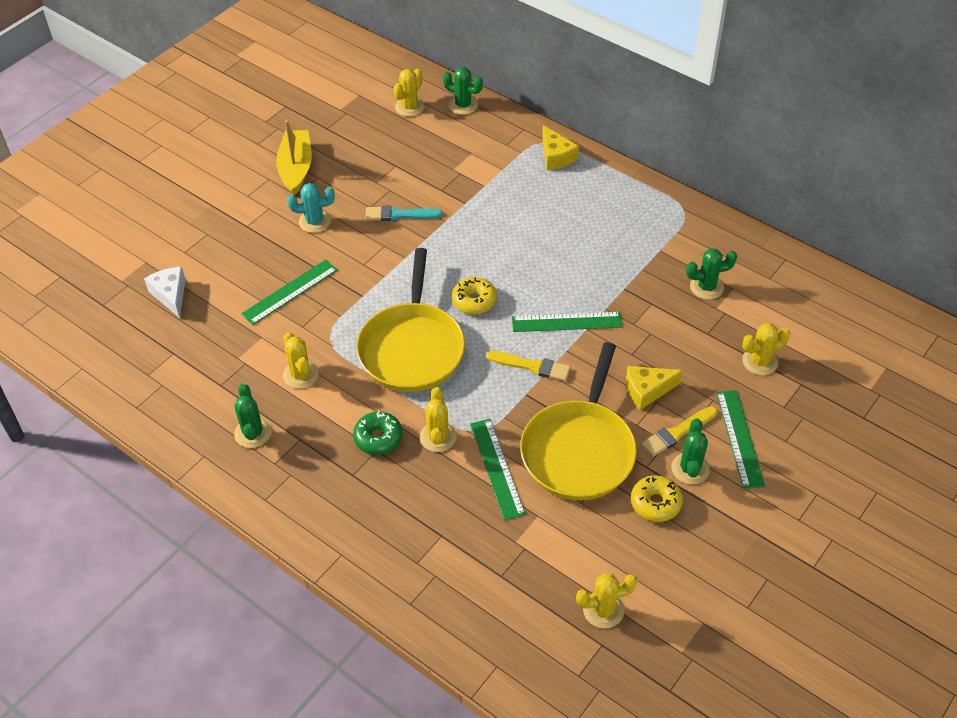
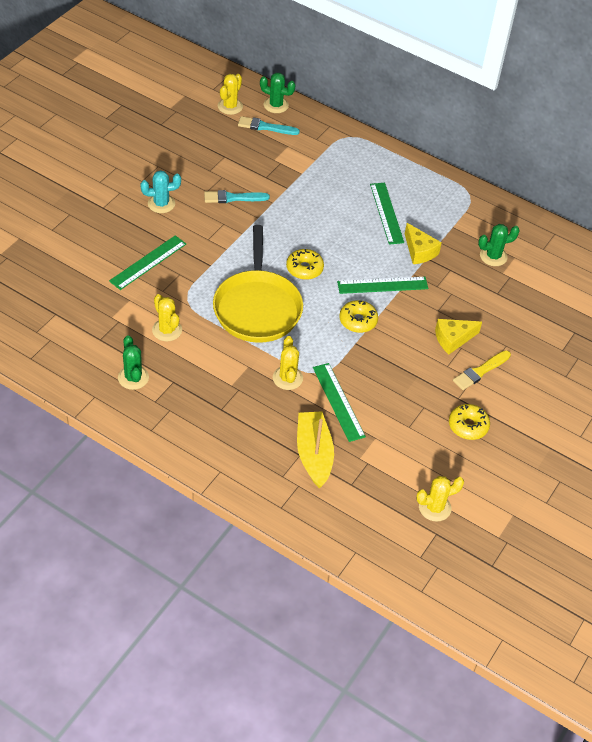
camera: 10 degrees left, 0 degrees up
white cheese [144,267,186,318] -> none
yellow boat [276,120,312,195] -> yellow boat moved to [297,411,334,488]
green donut [353,411,403,455] -> none
yellow brush [486,351,571,381] -> yellow donut [339,300,378,333]
yellow pan [520,342,637,500] -> none
yellow cheese [542,125,579,170] -> yellow cheese moved to [405,223,442,264]
green cactus [671,418,710,485] -> none
green ruler [716,390,765,489] -> green ruler moved to [370,183,404,245]
yellow cactus [742,323,790,375] -> none
none -> turquoise brush [238,116,300,135]

